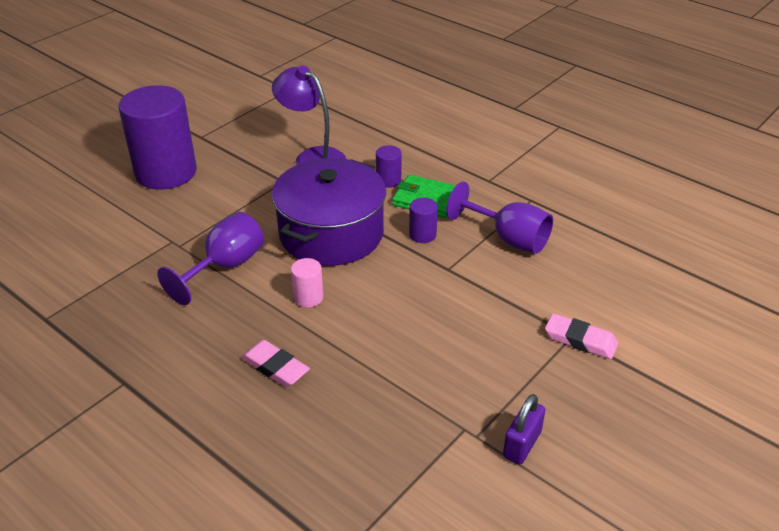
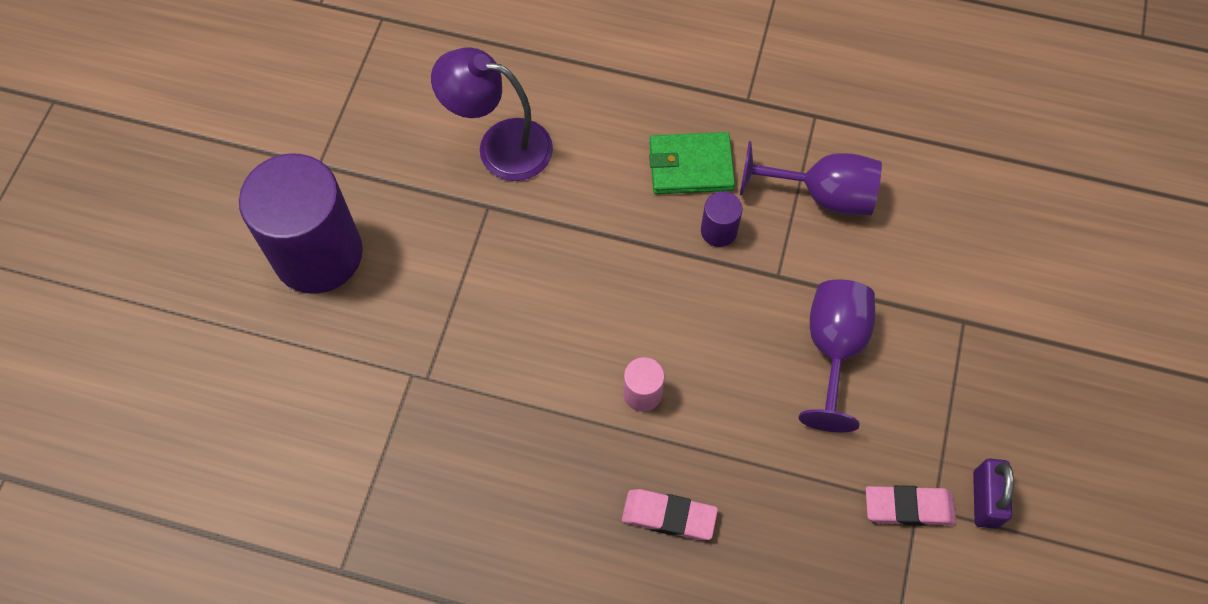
camera: 25 degrees left, 25 degrees up
purple goblet [157,212,264,305] -> purple goblet moved to [799,279,875,432]
purple pot [272,158,386,266] -> none
purple cylinder [376,145,402,188] -> none
pink eraser [545,313,618,359] -> pink eraser moved to [866,485,956,526]

